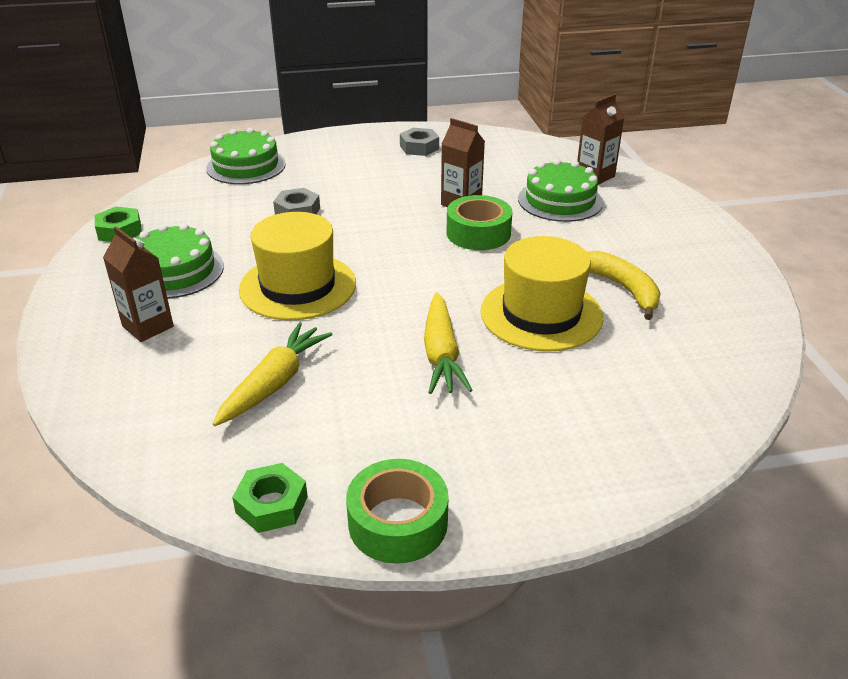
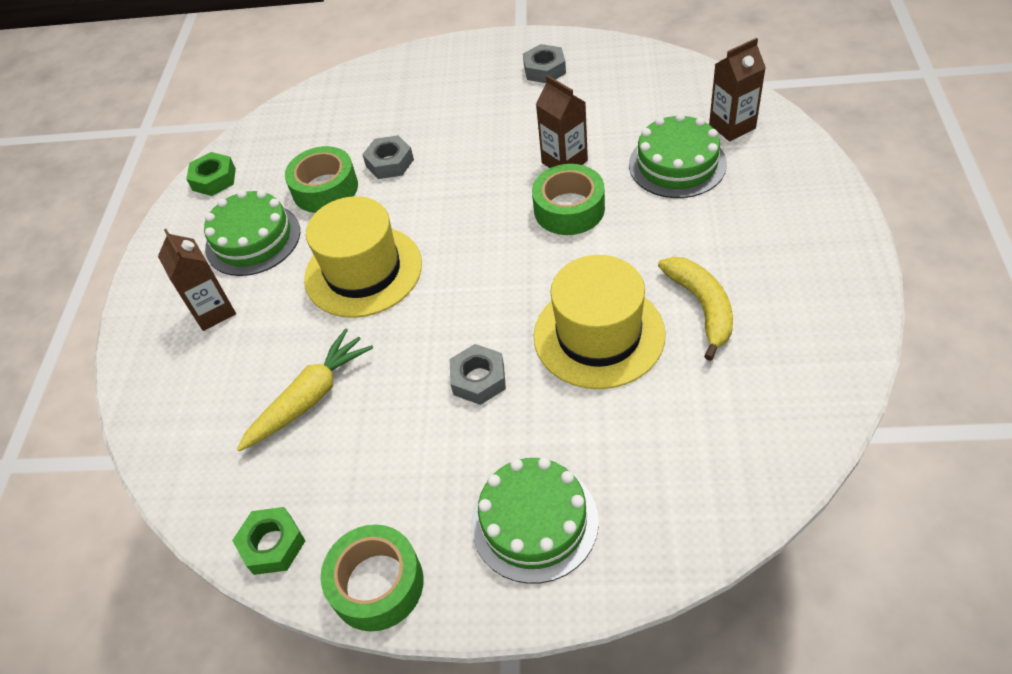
camera: 20 degrees right, 15 degrees up
green cake [206,128,286,184] -> green cake moved to [471,457,599,584]
yellow carrot [424,293,472,394] -> grey nut [450,344,506,405]
none -> green tape [285,146,358,213]

